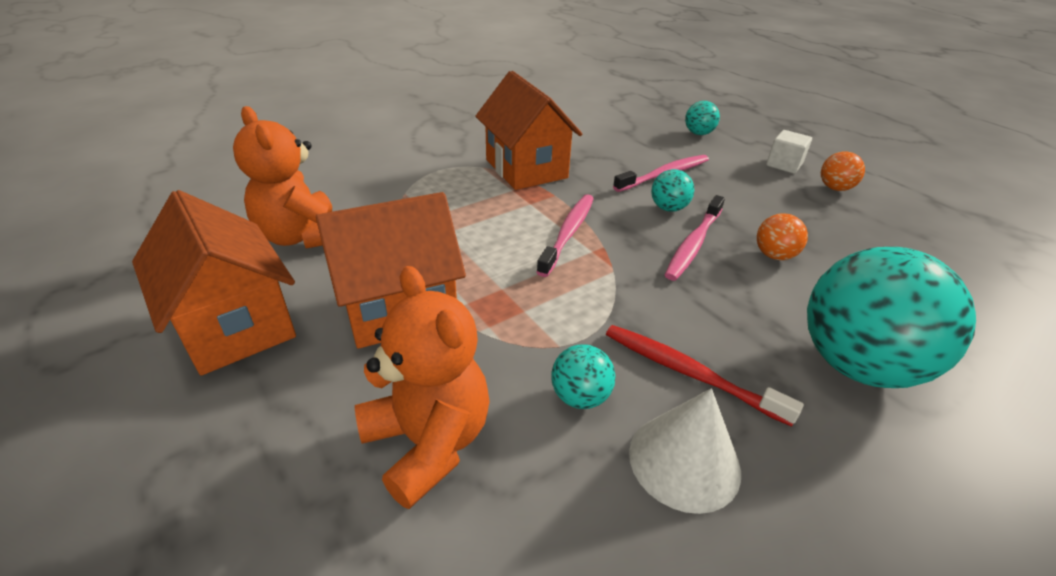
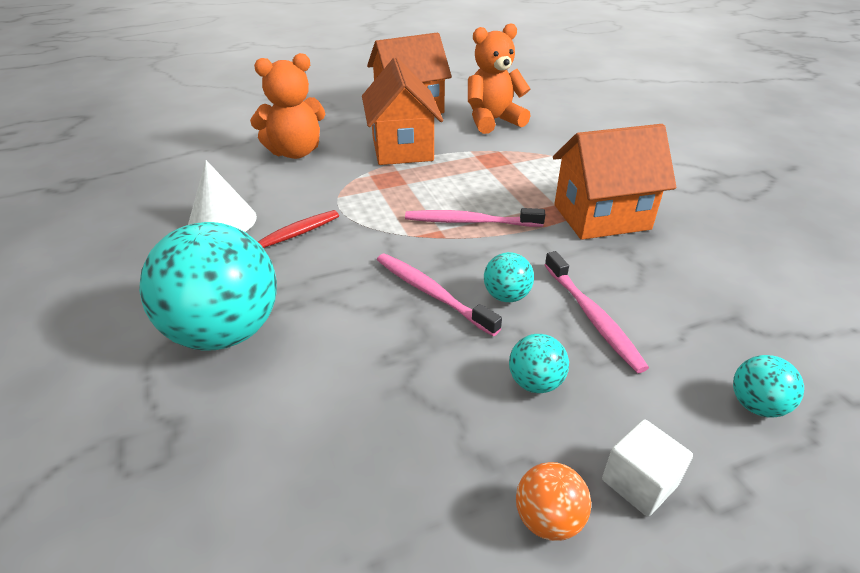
camera: 105 degrees right, 0 degrees up
pink toothbrush [537,194,594,277] -> pink toothbrush turned 150 degrees clockwise [405,208,545,227]
turquoise ball [551,344,616,409] -> turquoise ball moved to [509,334,569,393]
orange ball [757,214,808,260] -> none

